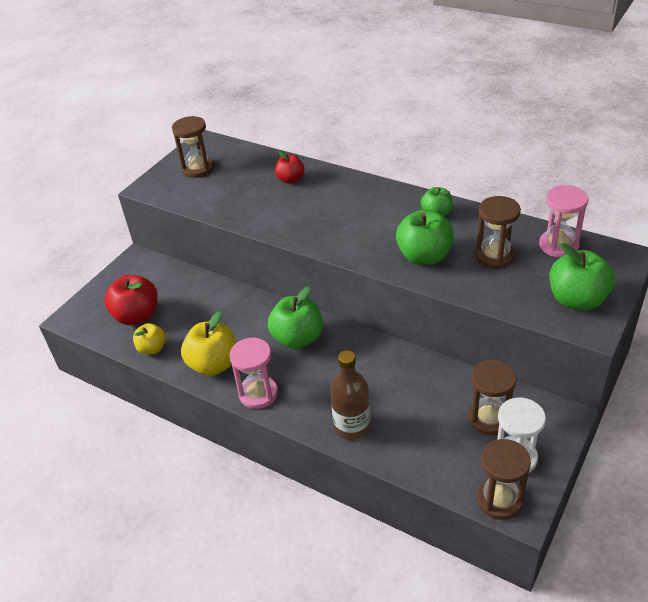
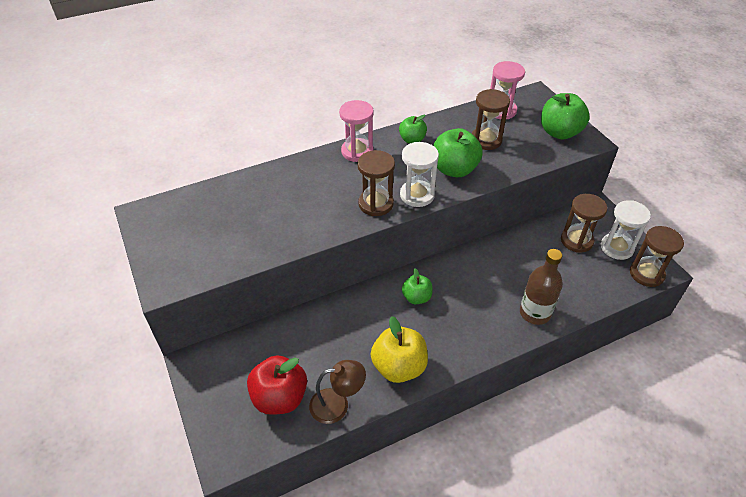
camera: 60 degrees left, 5 degrees up
yellow apple [133,323,166,355] -> brown lamp [309,360,366,424]
brown hourglass [172,116,214,178] -> brown hourglass moved to [357,150,395,216]
pink hourglass [230,337,278,409] -> pink hourglass moved to [339,100,374,162]
green apple [268,287,323,349] -> green apple [402,269,433,304], size x0.60
red apple [275,150,304,184] -> none
none -> white hourglass [400,142,439,207]

